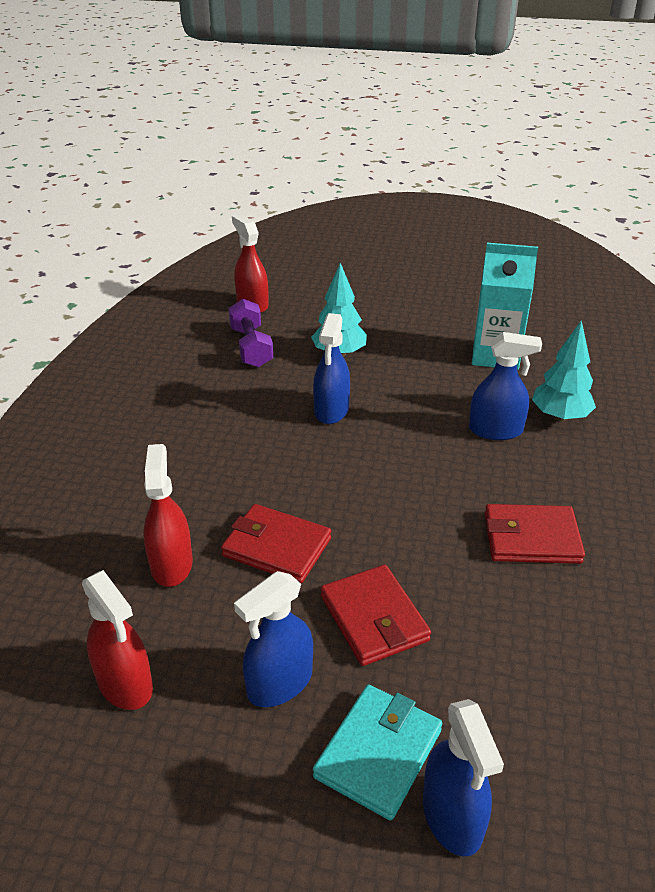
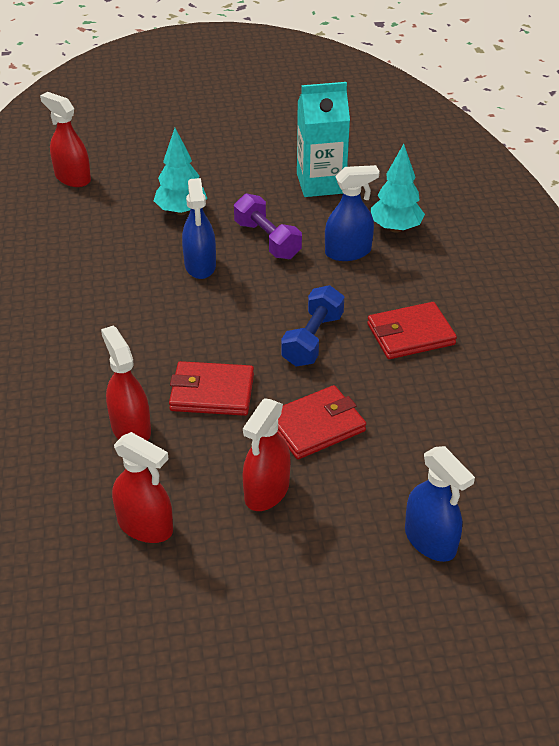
camera: 20 degrees left, 5 degrees up
purple dumbbell [228,299,273,368] -> purple dumbbell moved to [234,193,302,259]
blue spray bottle [234,571,313,707] -> red spray bottle [243,398,291,511]
turquoise wallet [313,685,442,821] -> none
red wallet [321,565,431,666] -> red wallet turned 75 degrees counterclockwise [277,385,366,459]
none -> blue dumbbell [281,285,344,366]

